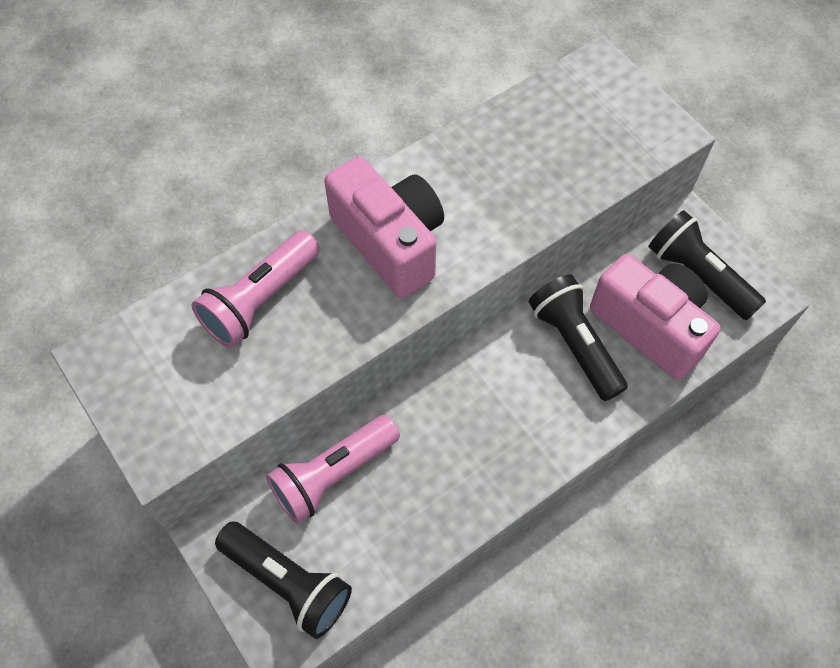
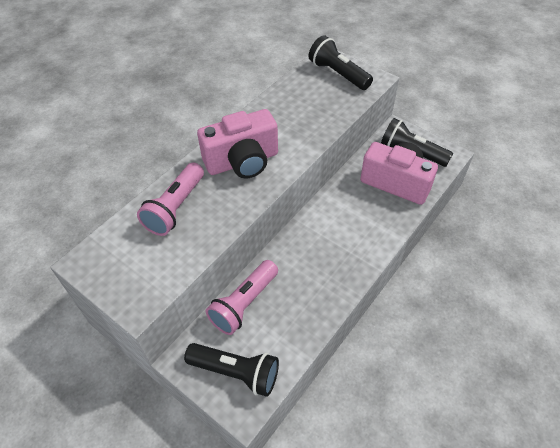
camera: 15 degrees left, 10 degrees down
pink camera [324,156,444,298] -> pink camera turned 120 degrees clockwise [197,109,278,178]
black flashlight [529,275,628,401] -> black flashlight moved to [309,35,373,90]

